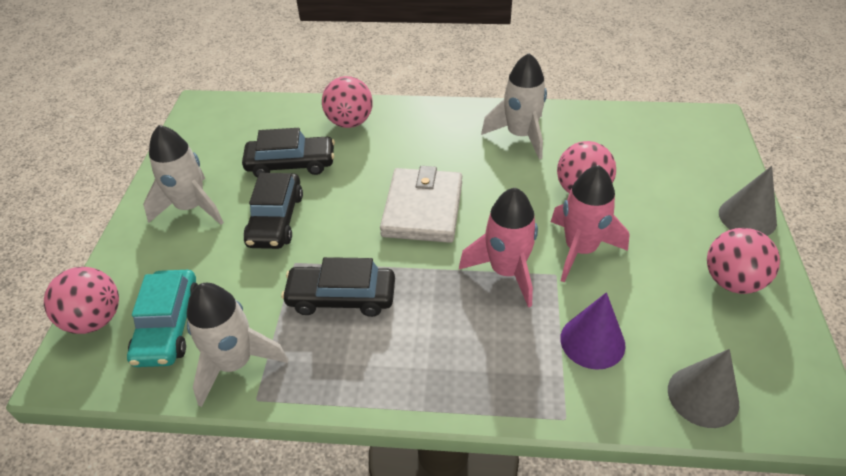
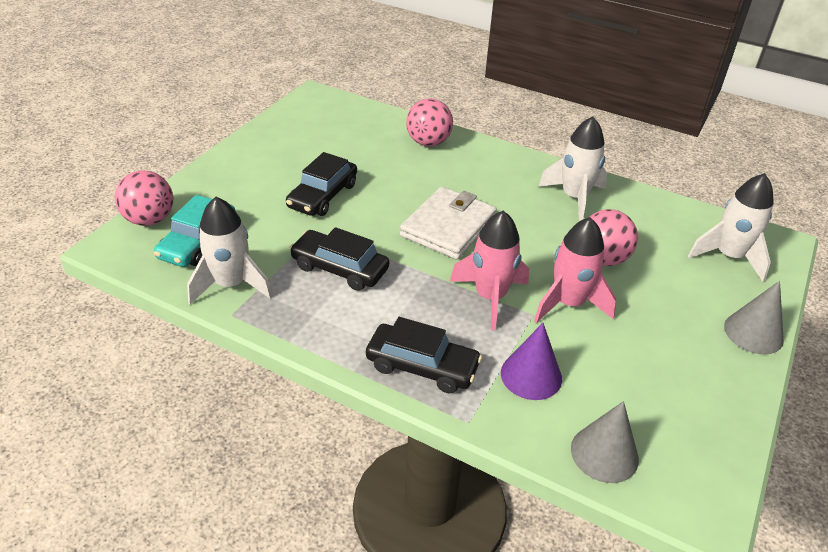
camera: 20 degrees right, 5 degrees down
white rocket [143,125,224,225] -> white rocket moved to [688,173,774,282]
black car [242,128,335,177] -> black car moved to [366,317,482,393]
pink ball [707,228,780,294] -> none

